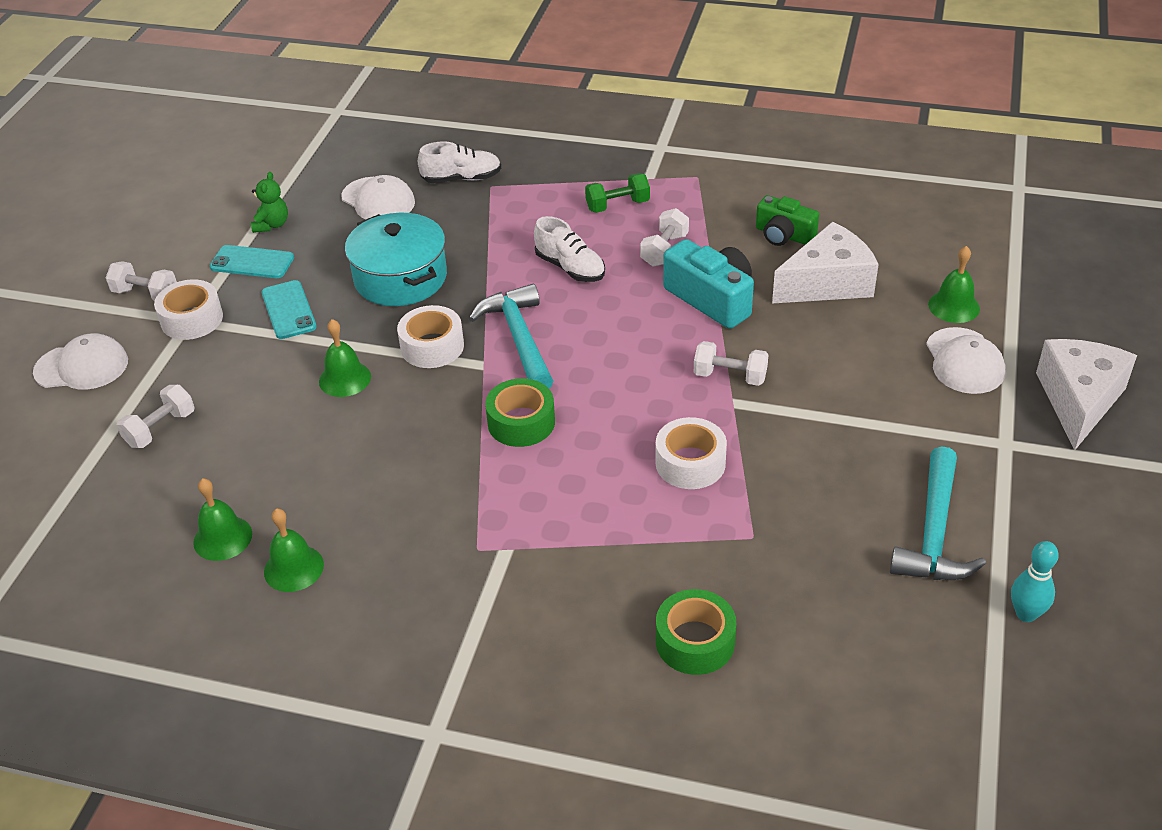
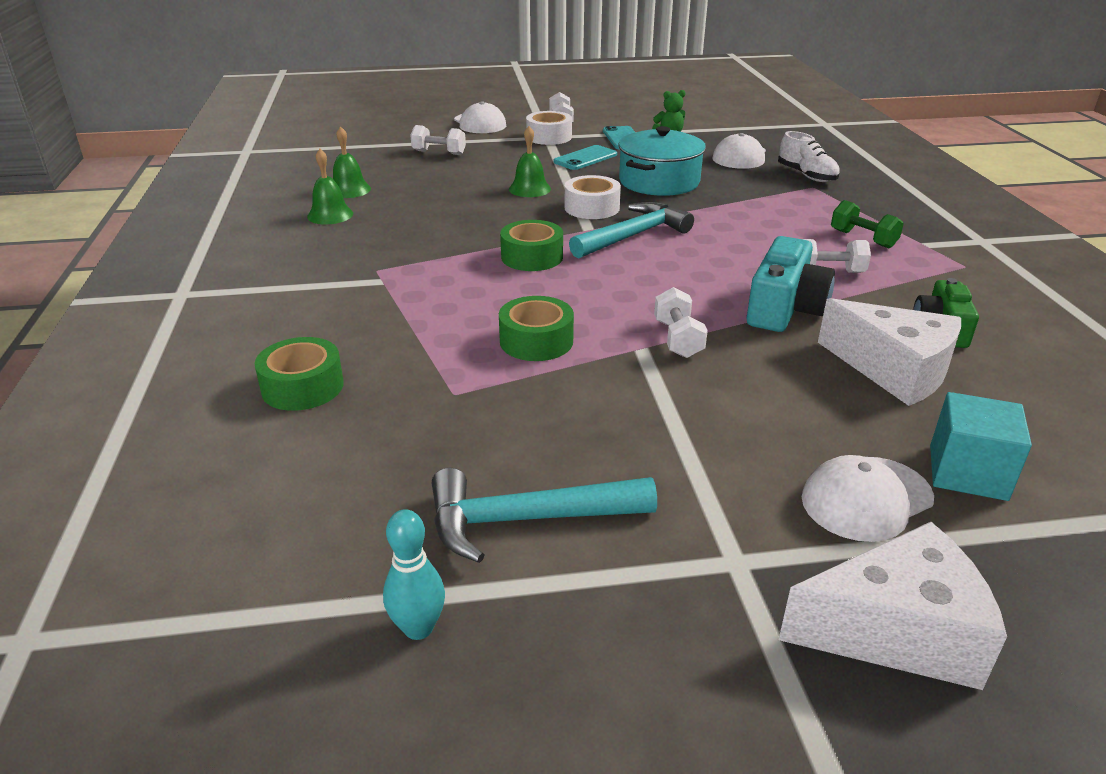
camera: 65 degrees right, 10 degrees down
white shoe [534,216,605,282] -> none
white tape [656,417,727,489] -> green tape [499,296,574,361]
green bell [928,246,980,323] -> turquoise cube [930,392,1032,501]

